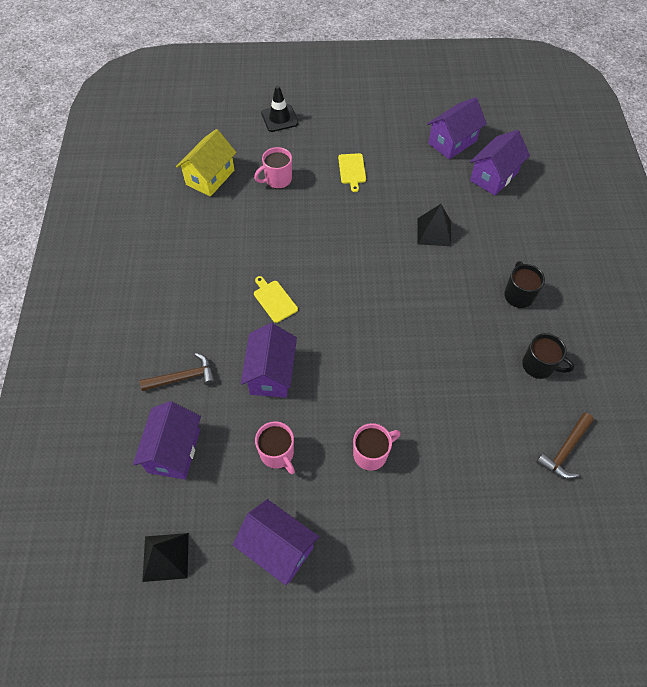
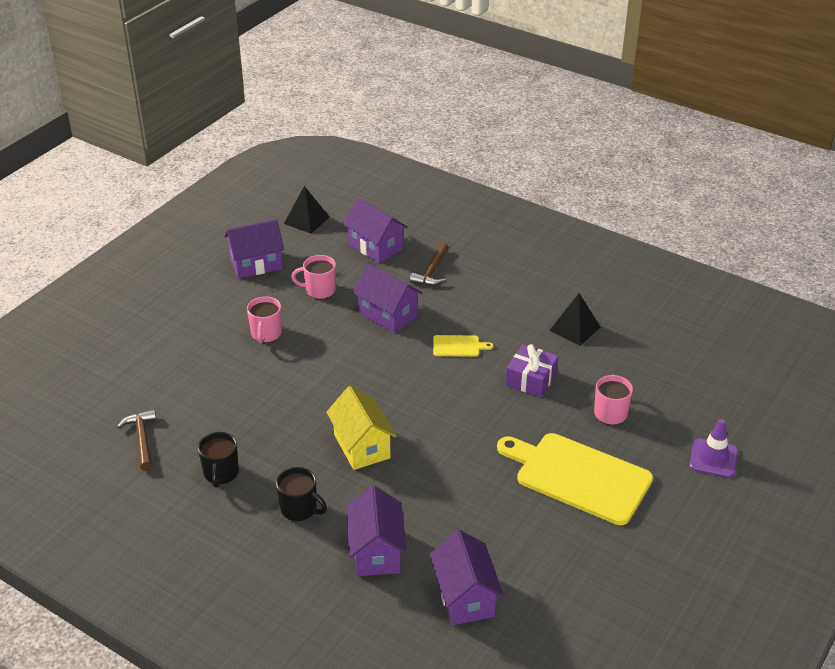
camera: 125 degrees right, 20 degrees down
yellow house [176,129,237,197] -> yellow house moved to [326,386,396,470]
black traffic cone [261,85,299,132] -> purple traffic cone [689,419,738,478]
yellow cutting board [338,153,366,192] -> yellow cutting board [497,433,653,525], size x2.32
black pyramid [418,204,451,246] -> black pyramid moved to [549,293,600,346]
purple house [427,97,487,160] -> purple house moved to [346,485,407,576]
black mug [522,333,575,379] -> black mug turned 60 degrees counterclockwise [198,432,239,488]
none -> purple gift [506,344,558,397]

